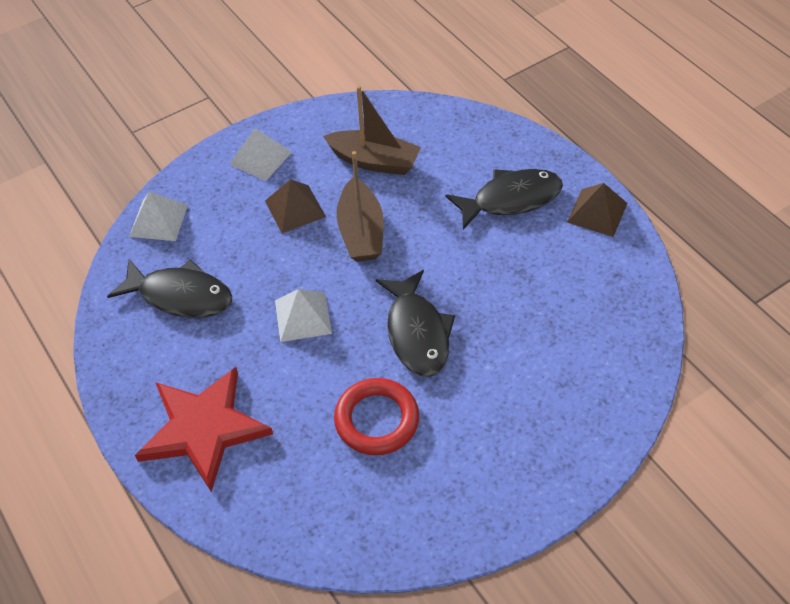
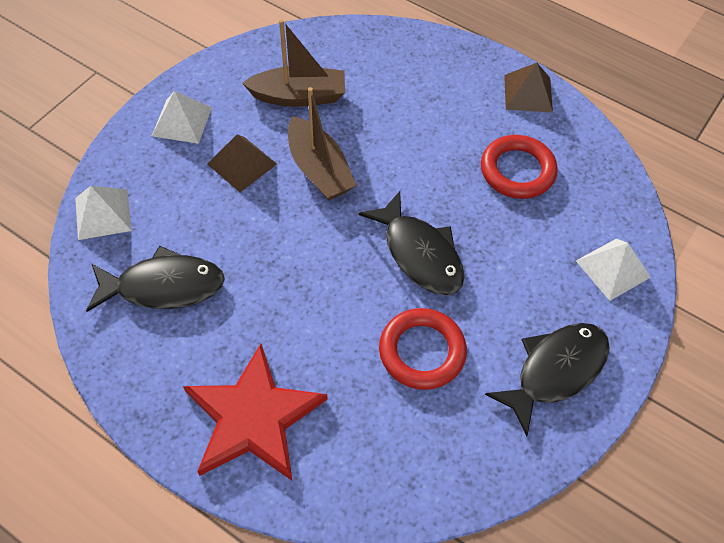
camera: 25 degrees left, 5 degrees up
white pyramid [275,289,332,342] -> white pyramid moved to [576,239,651,301]
black fish [446,169,563,230] -> black fish moved to [485,323,610,436]
none -> red ring [481,135,558,199]

